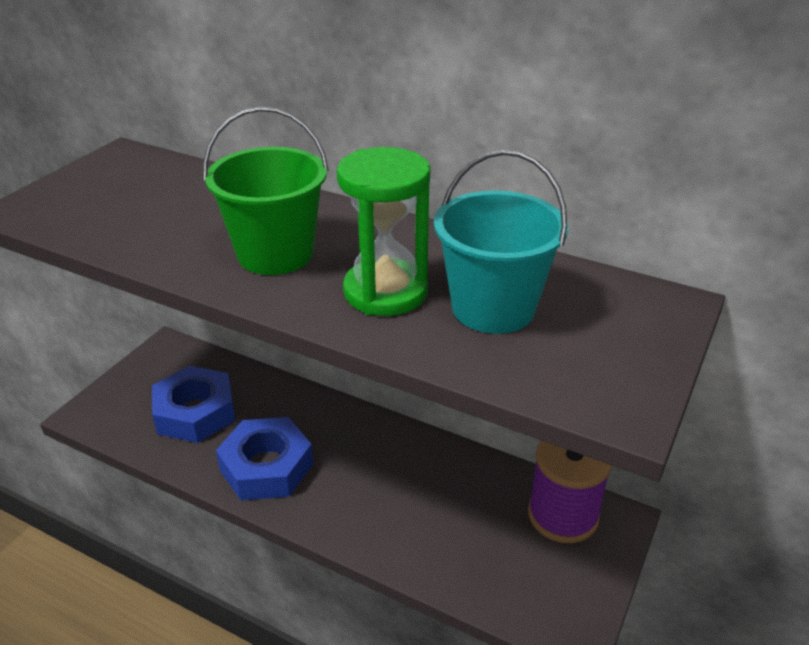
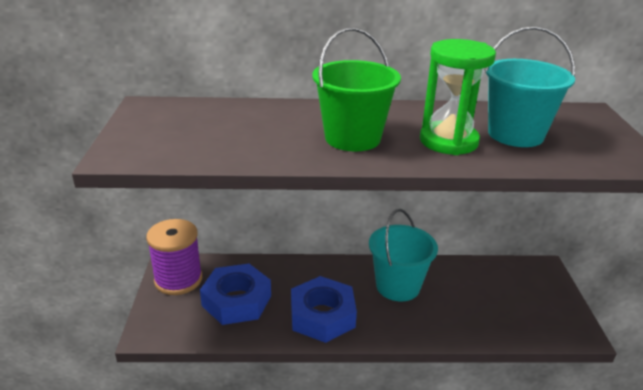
camera: 30 degrees left, 5 degrees down
purple spool [528,440,612,543] -> purple spool moved to [146,219,202,295]
none -> turquoise bucket [369,209,438,301]

